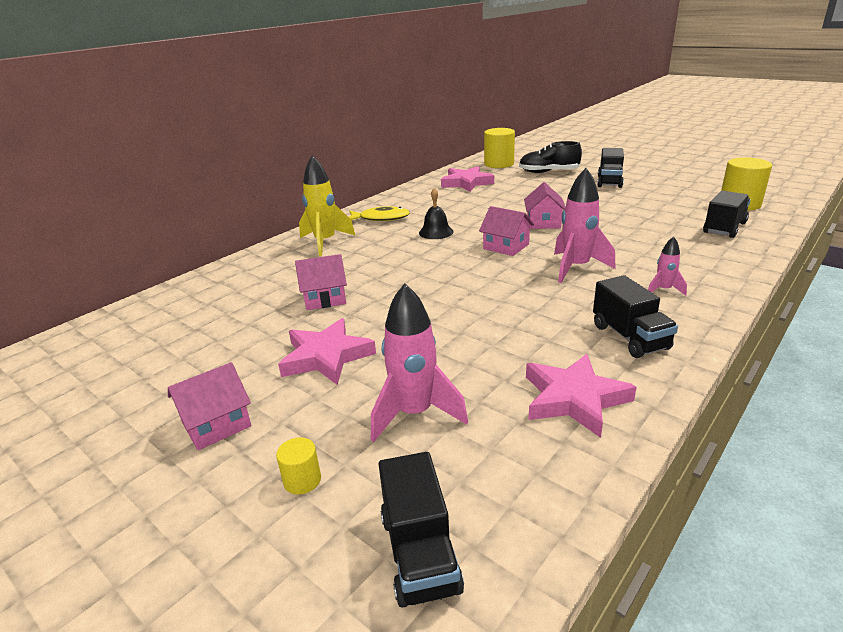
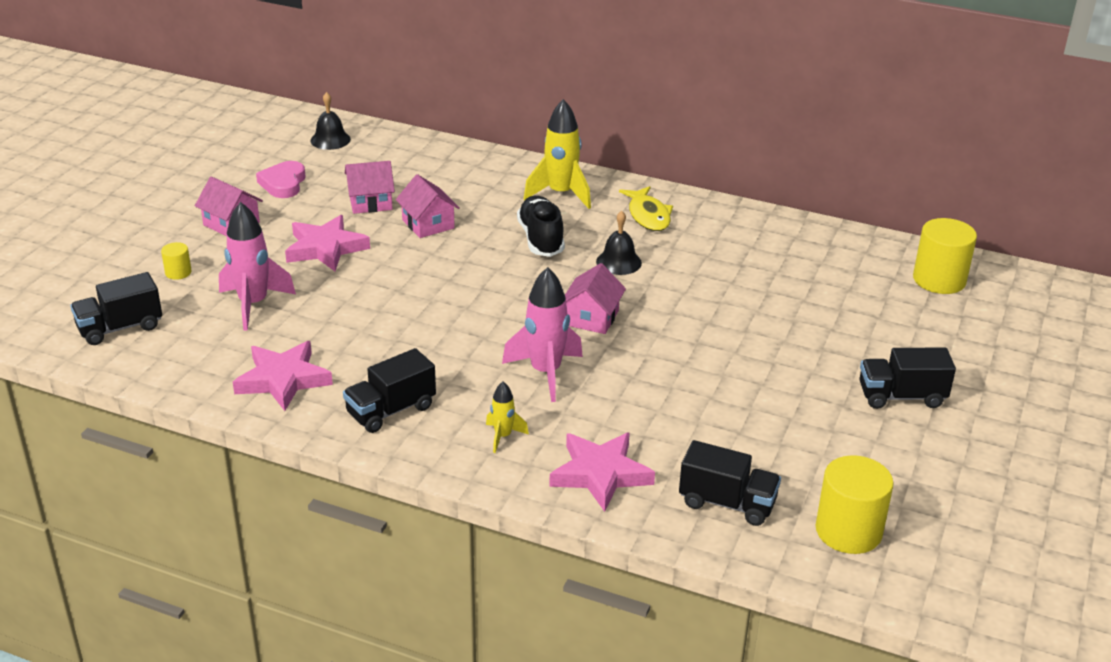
camera: 70 degrees right, 5 degrees up
pink star [441,166,494,192] -> pink star moved to [549,432,655,512]
black shoe [519,141,582,173] -> black shoe moved to [517,196,565,257]
pink house [524,182,565,229] -> pink house moved to [345,161,395,214]
pink rocket [648,237,687,296] -> yellow rocket [486,382,529,453]
none -> pink heart [256,161,305,198]
none -> black bell [310,92,351,150]

